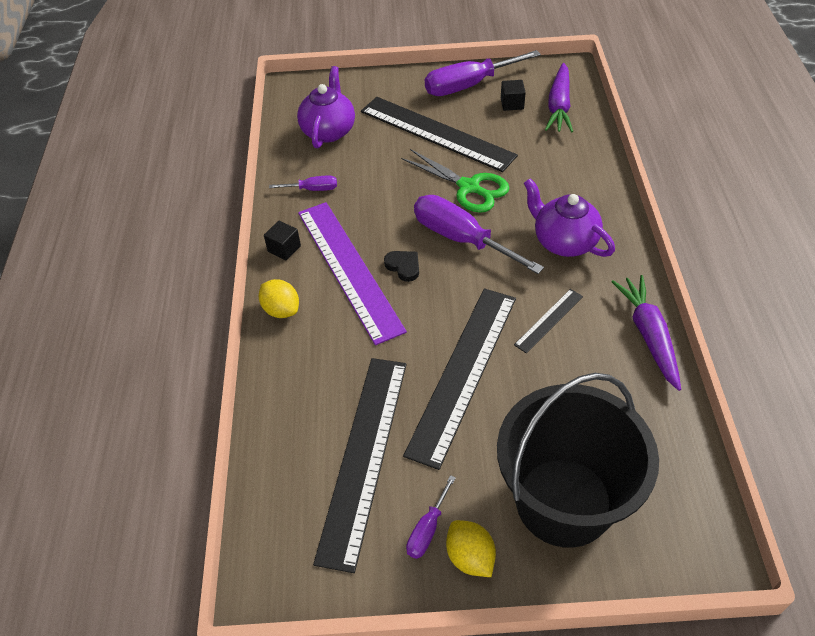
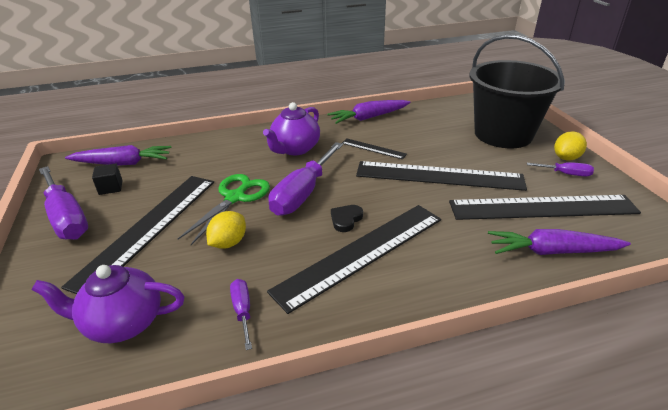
camera: 105 degrees left, 15 degrees down
yellow lemon [259,279,299,318] -> yellow lemon moved to [206,211,246,249]
black cube [264,221,301,260] -> none
purple ruler [298,202,407,345] -> black ruler [267,205,441,314]
none -> purple carrot [488,229,631,255]

